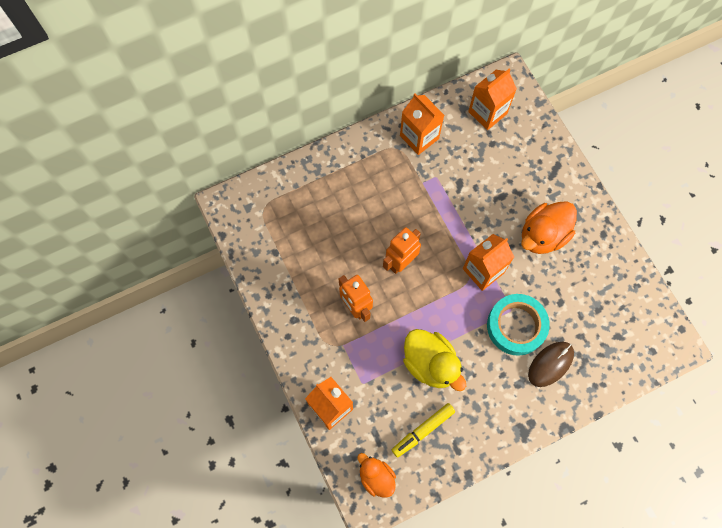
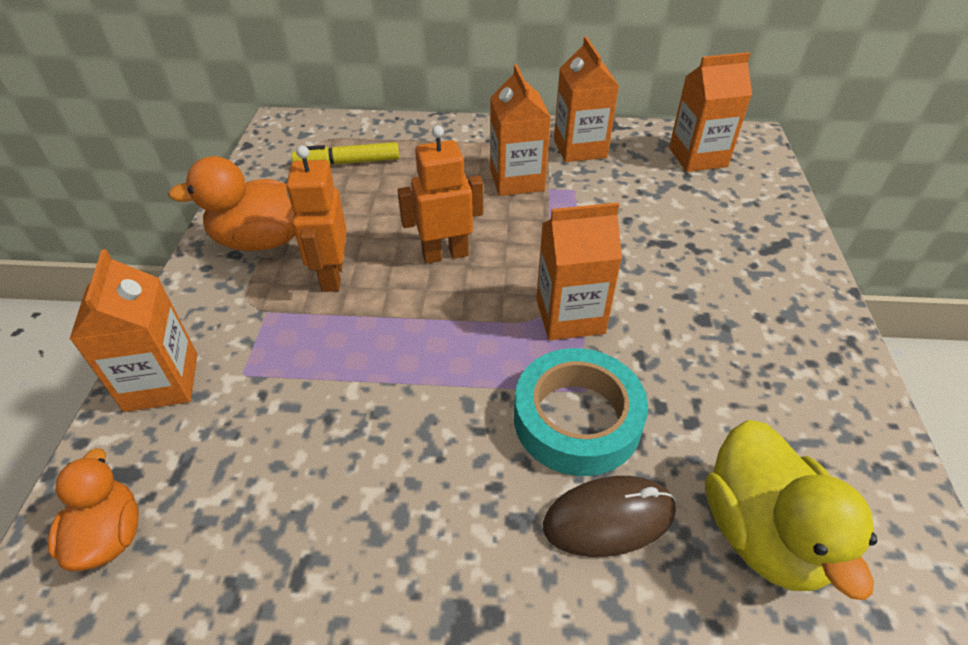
camera: 30 degrees right, 25 degrees down
yellow marker [392,403,455,458] -> yellow marker moved to [292,142,399,165]
yellow duck [403,329,466,391] -> yellow duck moved to [705,420,877,600]
orange duck [521,201,577,254] -> orange duck moved to [168,156,295,251]
none -> orange carton [490,64,551,196]

